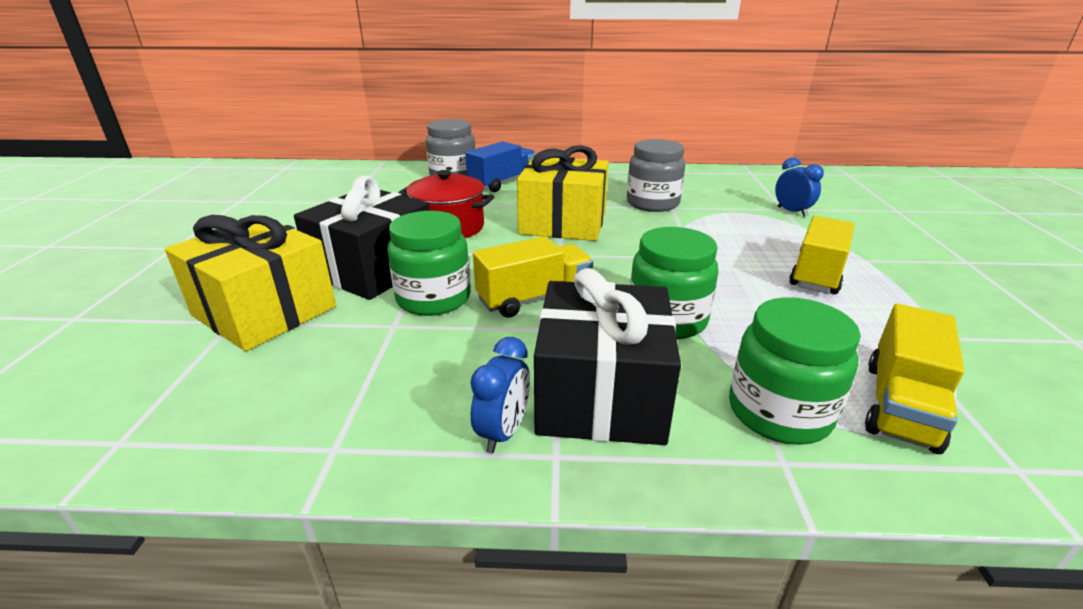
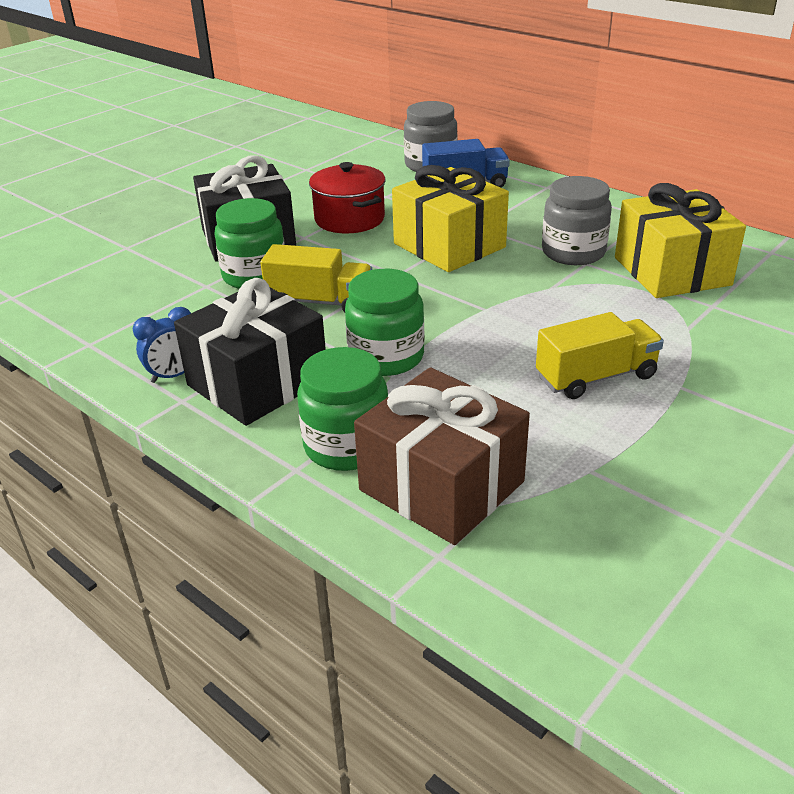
camera: 40 degrees right, 5 degrees up
yellow gift [165,215,336,351] -> yellow gift moved to [615,183,746,298]
blue clock [775,157,824,217] -> none
yellow truck [865,304,965,454] -> brown gift [354,367,530,545]

